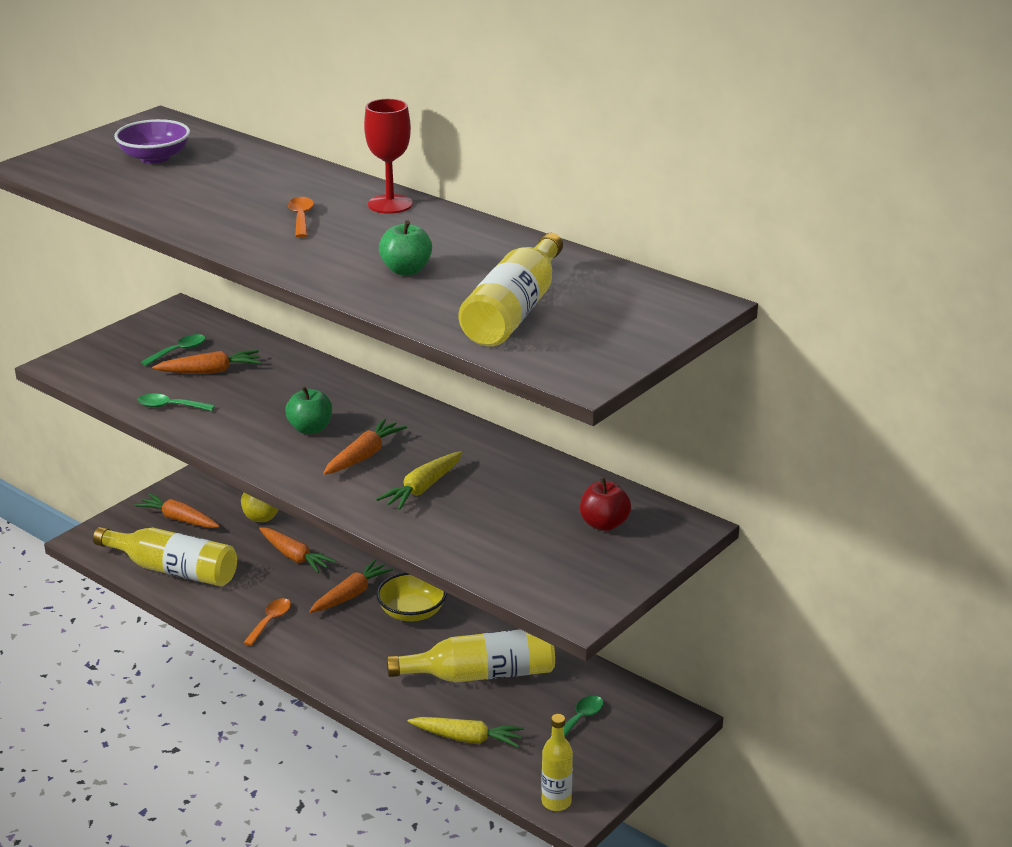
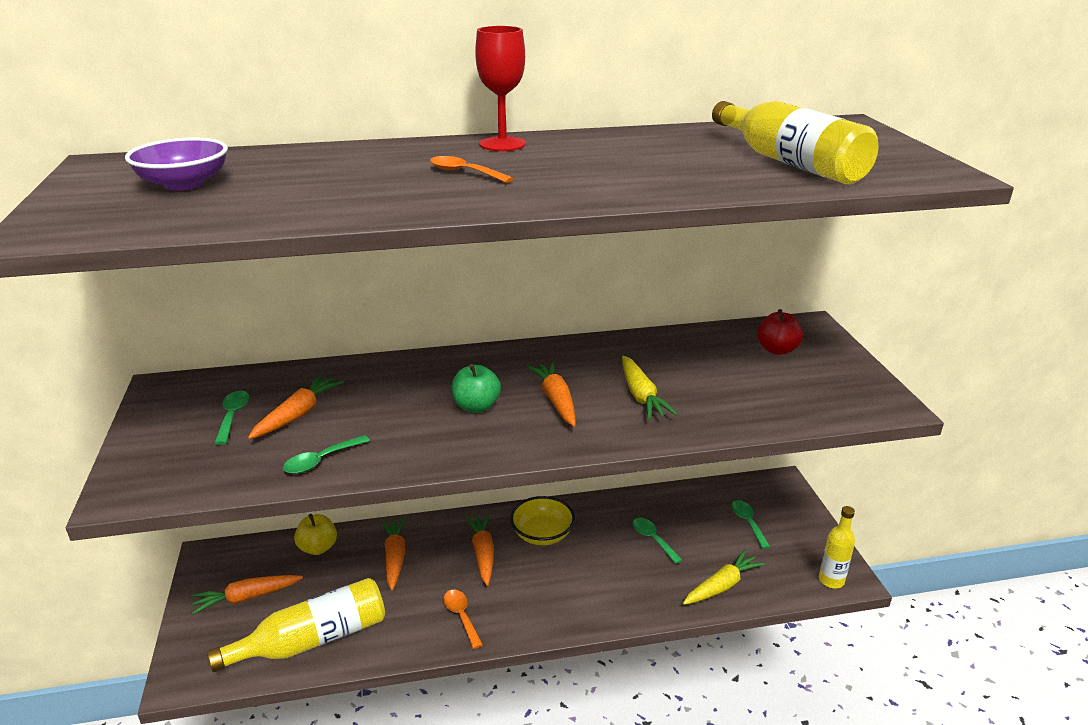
camera: 50 degrees left, 0 degrees up
orange carrot [259,527,336,573] -> orange carrot turned 90 degrees counterclockwise [382,517,406,590]
green apple [379,220,432,275] -> none
yellow bottle [387,629,555,682] -> green spoon [633,518,682,564]

